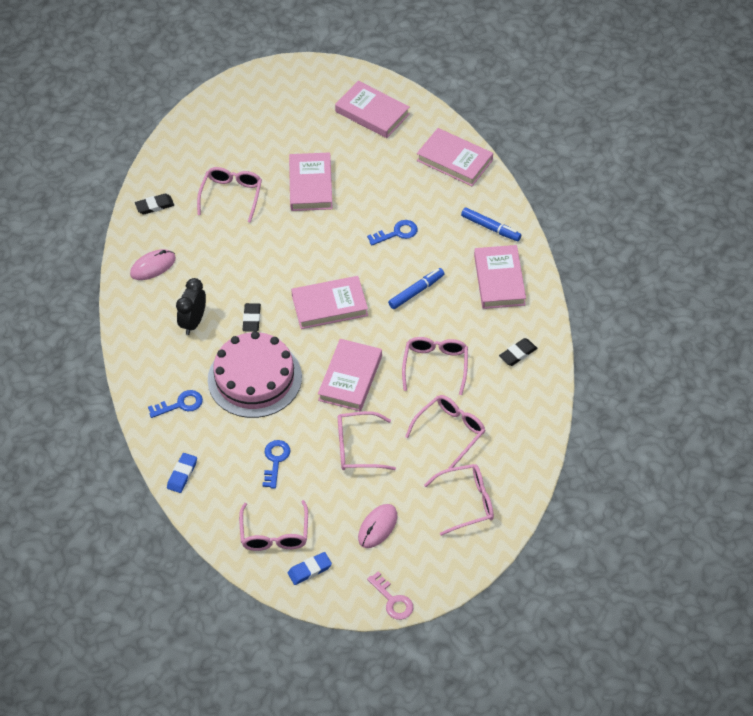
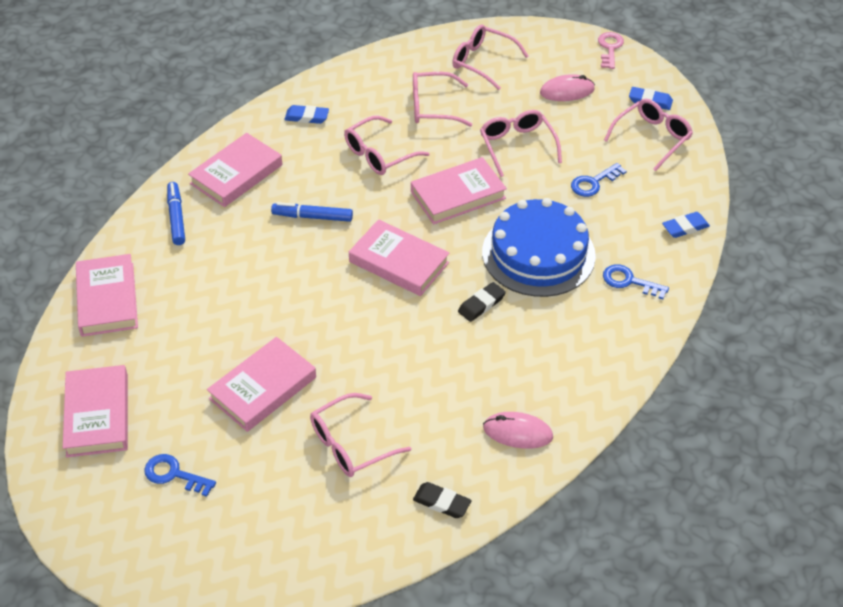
camera: 135 degrees left, 5 degrees down
black clock [176,278,206,335] -> none
pink cake [208,331,302,418] -> blue cake [482,198,596,297]
pink glasses [338,411,396,470] -> pink glasses turned 150 degrees counterclockwise [480,110,562,177]
blue key [367,220,418,246] -> blue key moved to [144,454,216,497]
black eraser [499,338,537,366] -> blue eraser [284,105,329,124]

